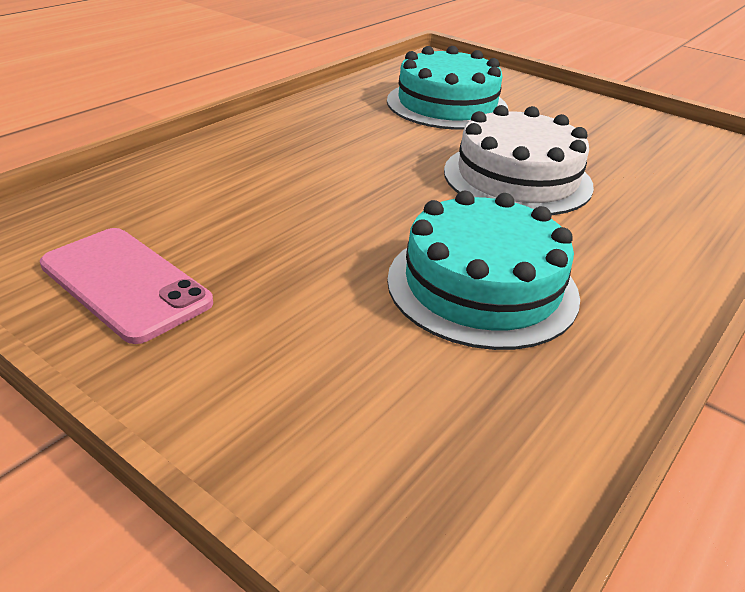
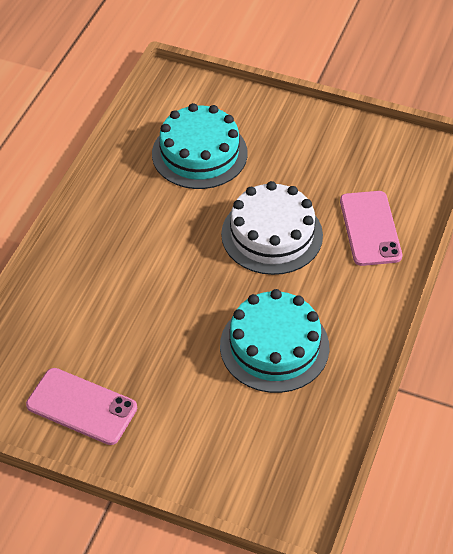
camera: 15 degrees left, 15 degrees up
none -> pink phone [340,191,402,266]

